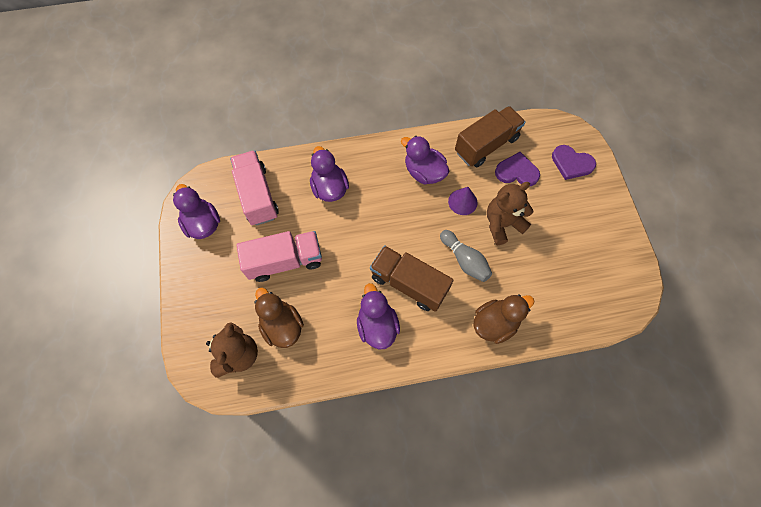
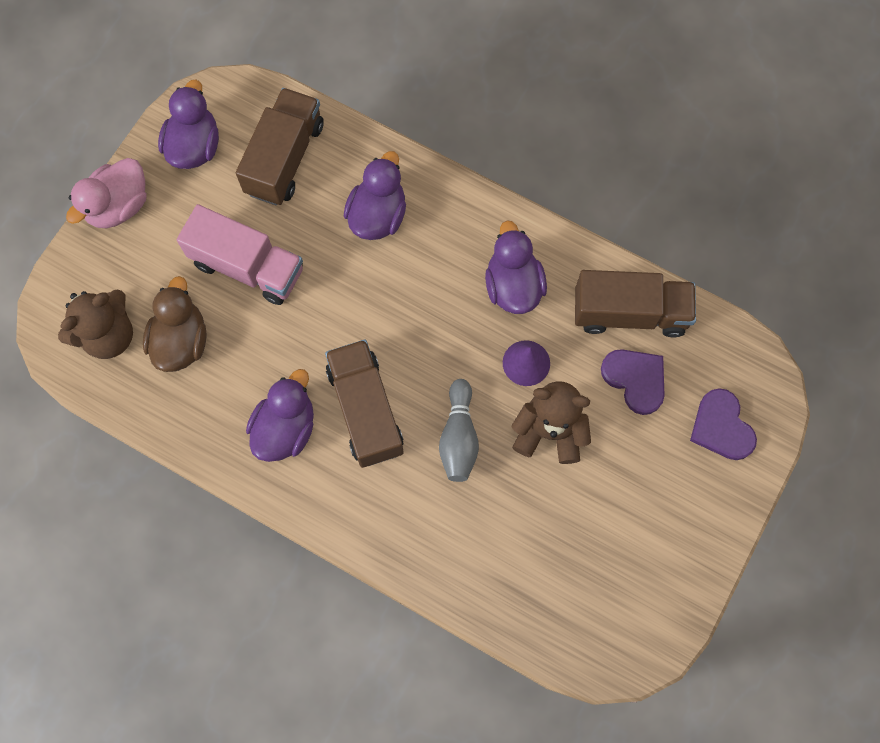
camera: 40 degrees right, 5 degrees up
pink truck [230,150,279,226] -> brown truck [236,88,324,206]
brown duck [474,294,535,344] -> none
none -> pink duck [66,158,146,228]

